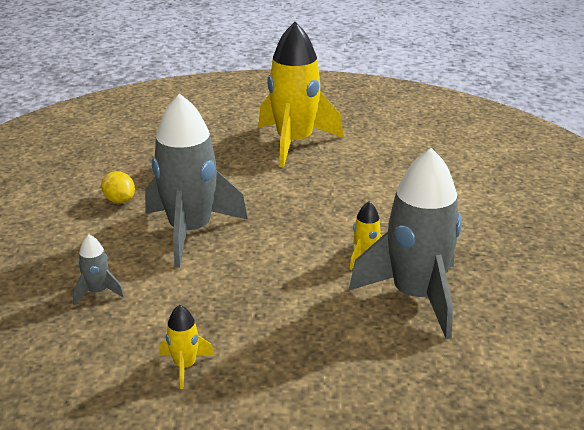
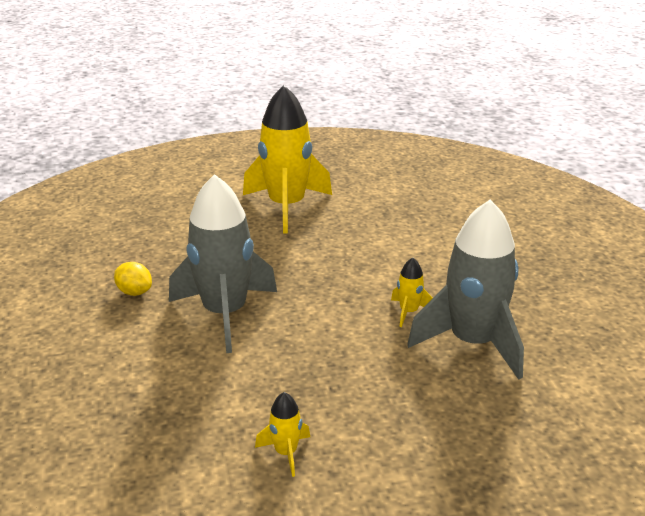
camera: 15 degrees left, 0 degrees up
grey rocket [73,235,125,305] -> none

